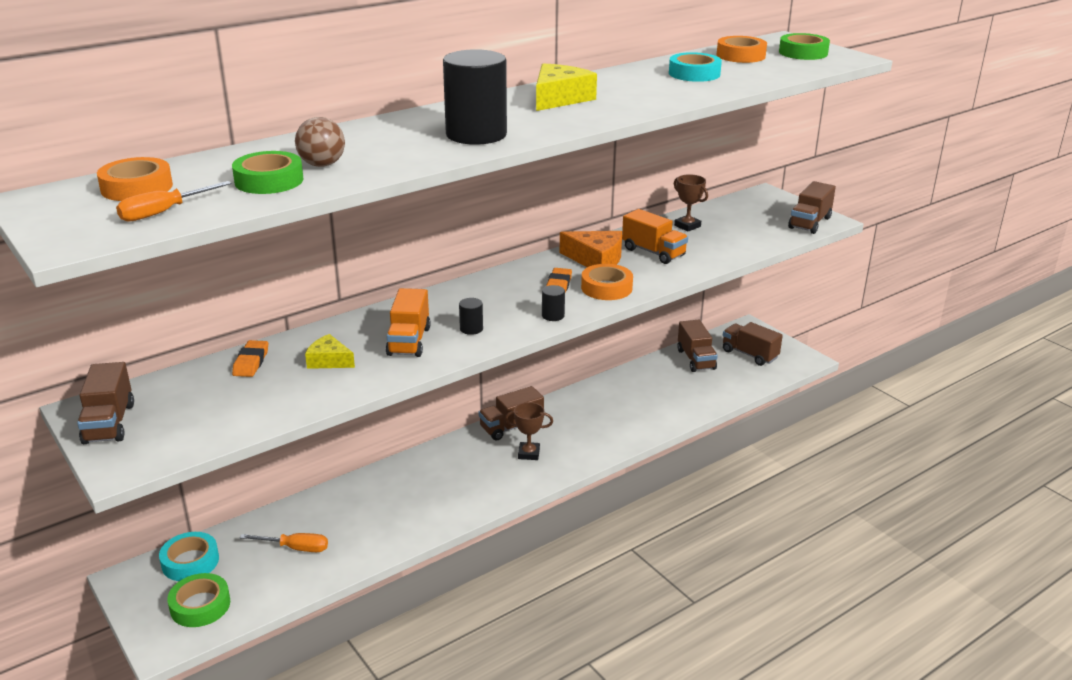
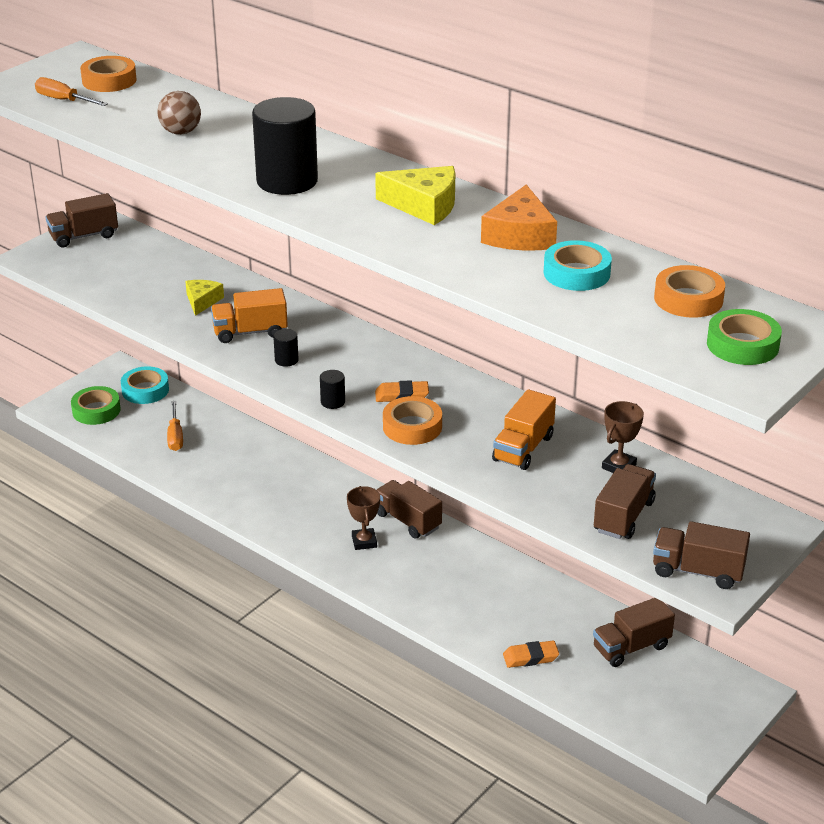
camera: 75 degrees right, 5 degrees up
green tape [232,151,303,194] -> none
orange eraser [232,340,268,377] -> orange eraser moved to [503,641,559,668]
orange cheese [560,231,622,267] -> orange cheese moved to [481,184,557,251]
brown truck [723,322,783,366] -> brown truck moved to [594,464,656,539]

